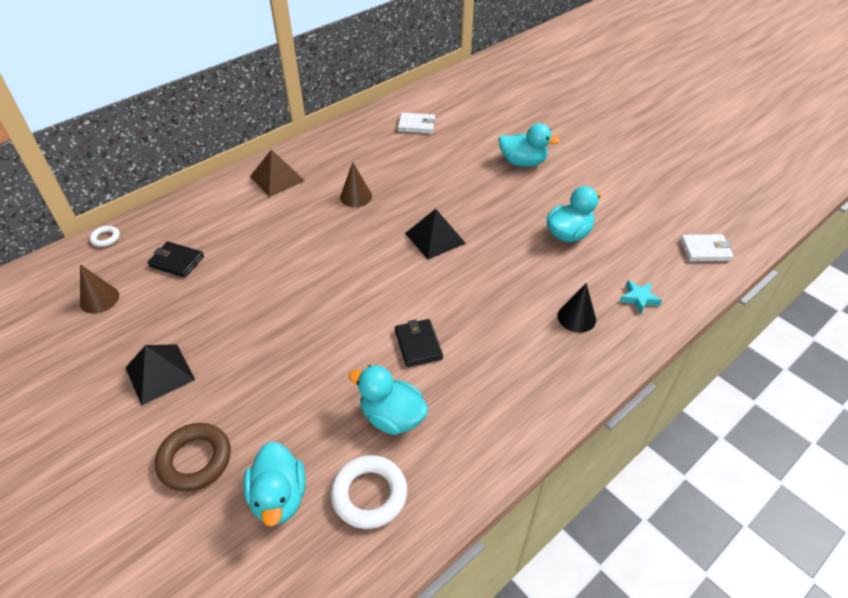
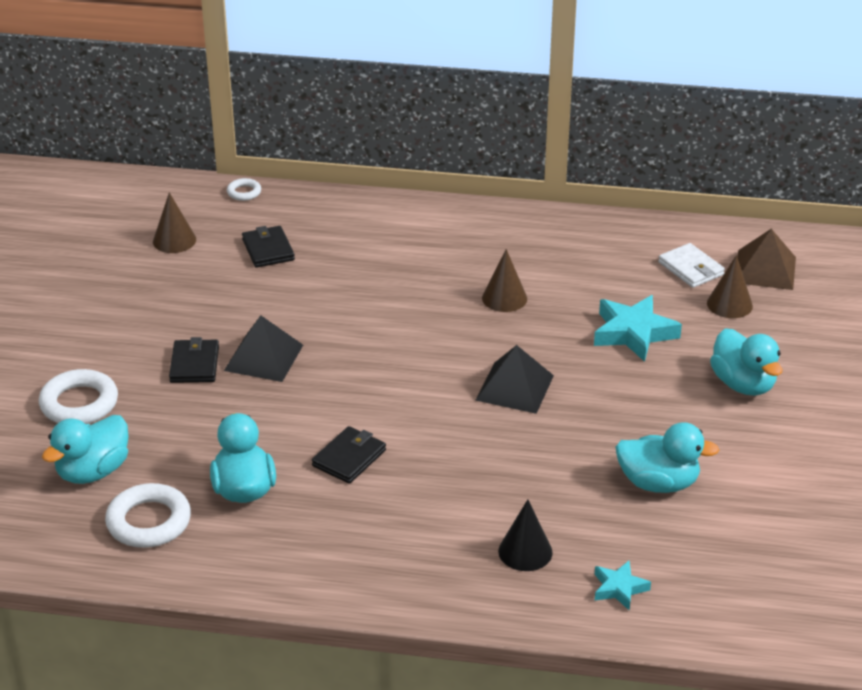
camera: 50 degrees right, 10 degrees down
black pyramid [125,344,195,405] -> black pyramid moved to [224,315,303,382]
brown ring [155,423,231,492] -> white ring [39,369,118,424]
brown pyramid [250,150,305,197] -> brown pyramid moved to [737,229,796,290]
white wallet [680,234,734,261] -> none
none -> black wallet [169,337,219,383]
none -> turquoise star [594,295,682,362]
none -> brown cone [707,255,753,318]

